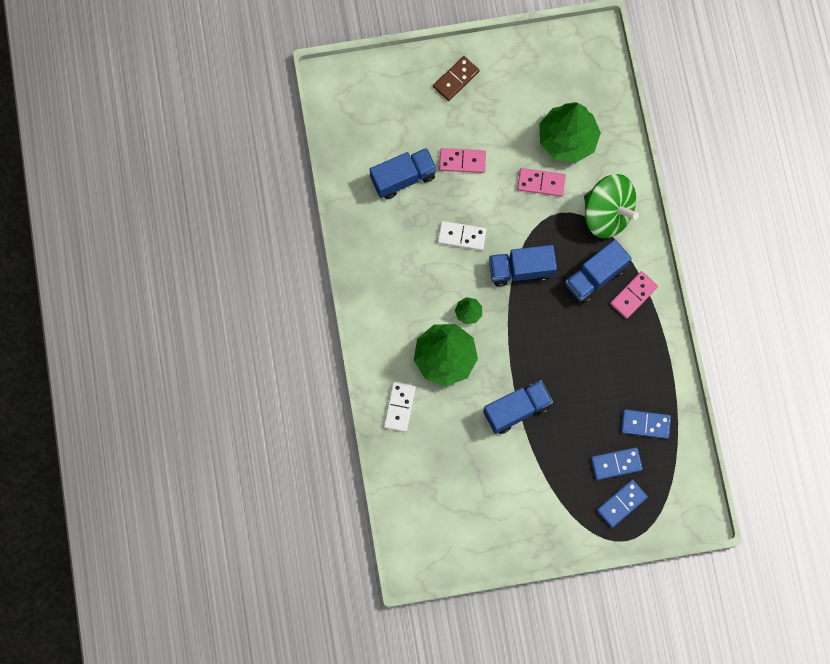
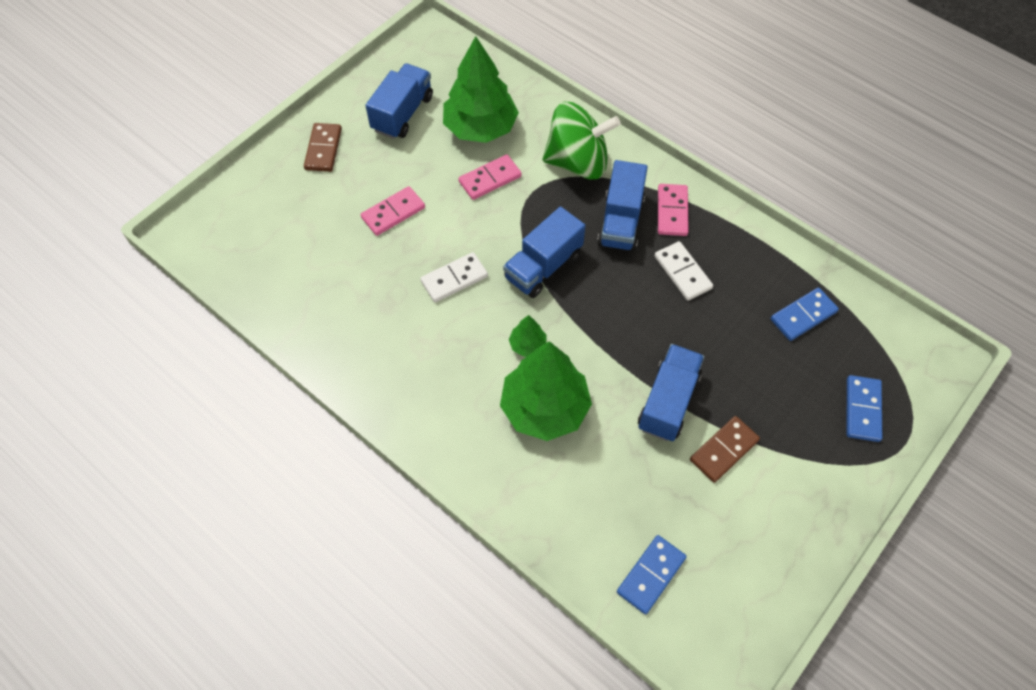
camera: 40 degrees left, 15 degrees down
blue truck [370,148,437,199] -> blue truck moved to [365,63,433,139]
white domino [384,382,416,432] -> white domino moved to [655,241,713,301]
blue domino [591,447,643,480] -> blue domino moved to [617,535,687,614]
none -> brown domino [690,416,760,483]

